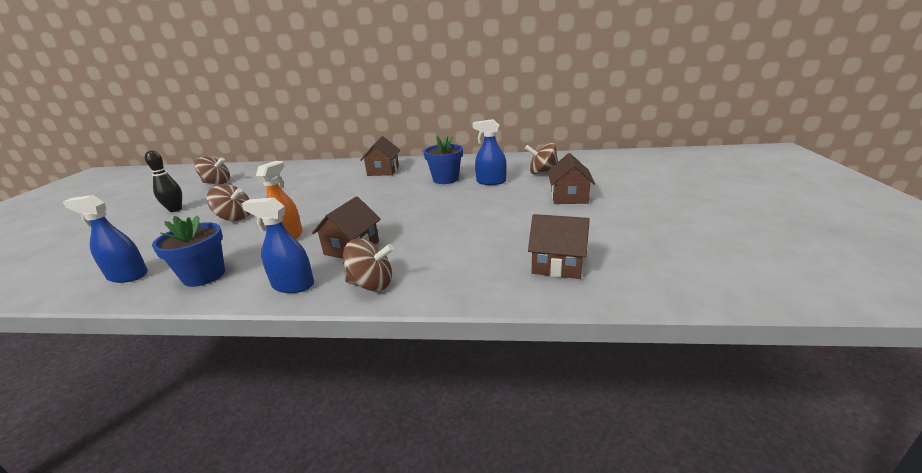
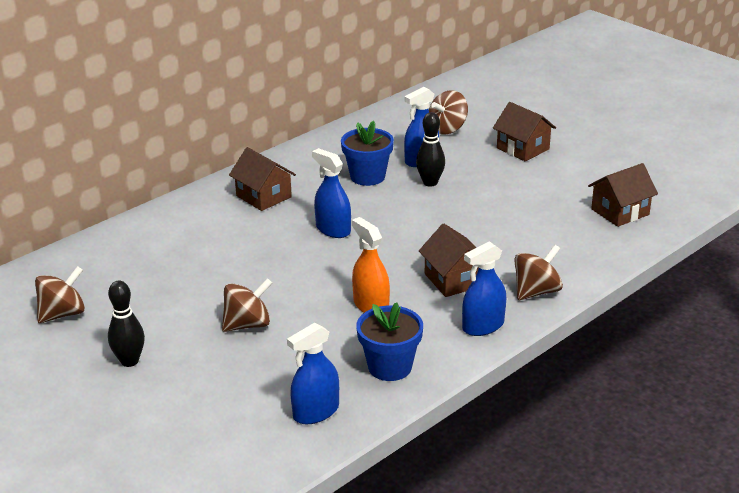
camera: 50 degrees left, 5 degrees up
none -> blue spray bottle [312,148,351,238]
none -> black bowling pin [416,112,445,187]

